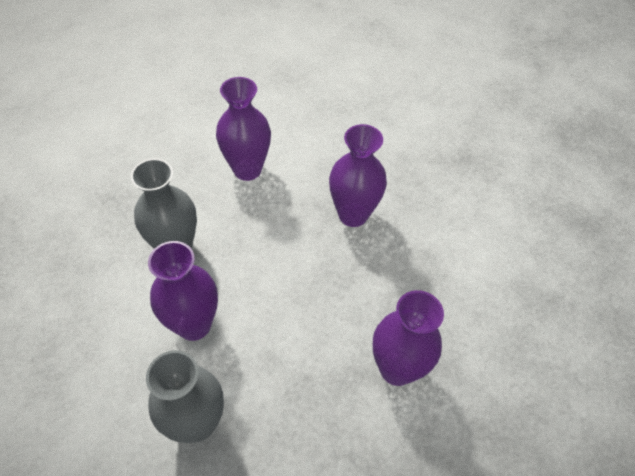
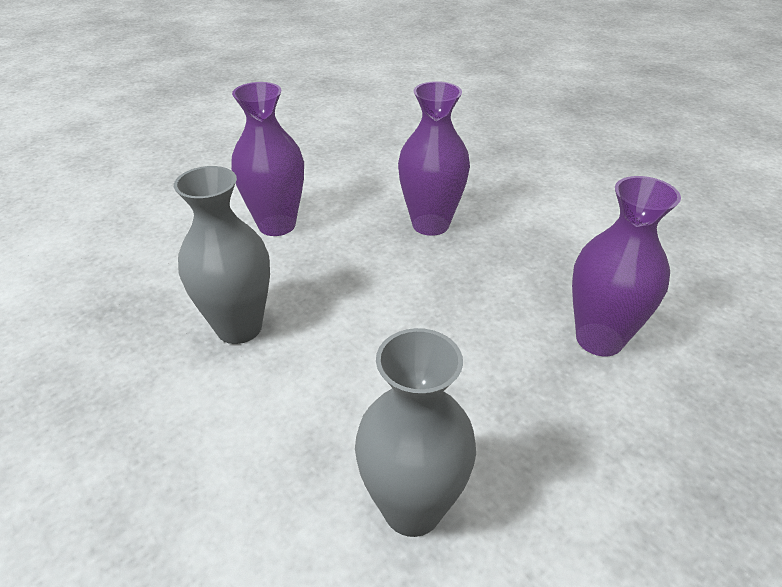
camera: 25 degrees left, 15 degrees down
purple vase [148,241,218,341] -> none

